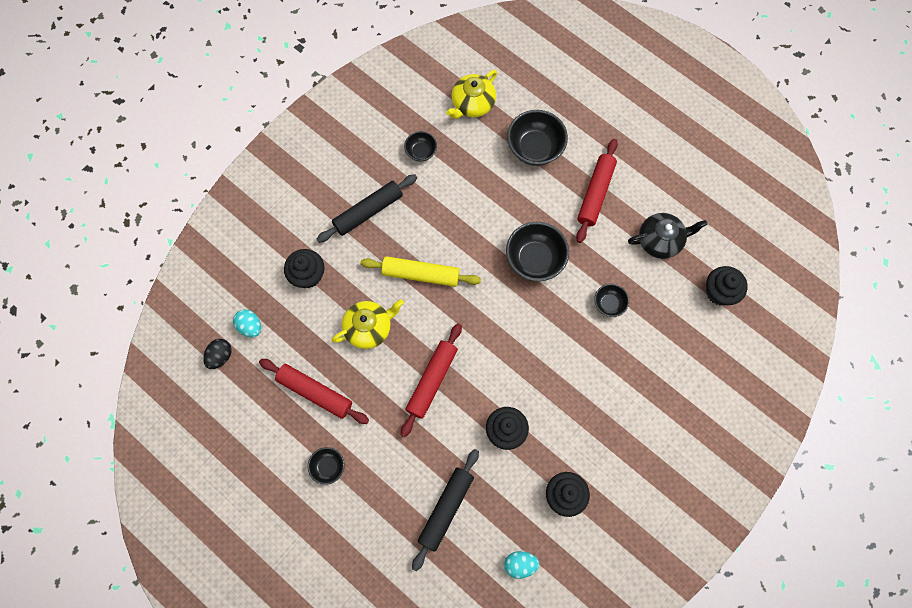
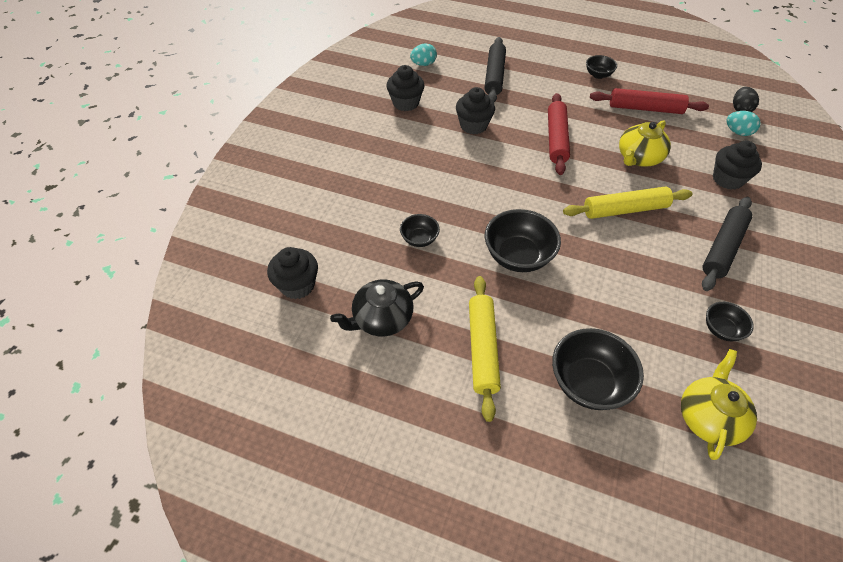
camera: 160 degrees right, 20 degrees down
red rolling pin [576,139,618,243] -> yellow rolling pin [469,276,501,422]

